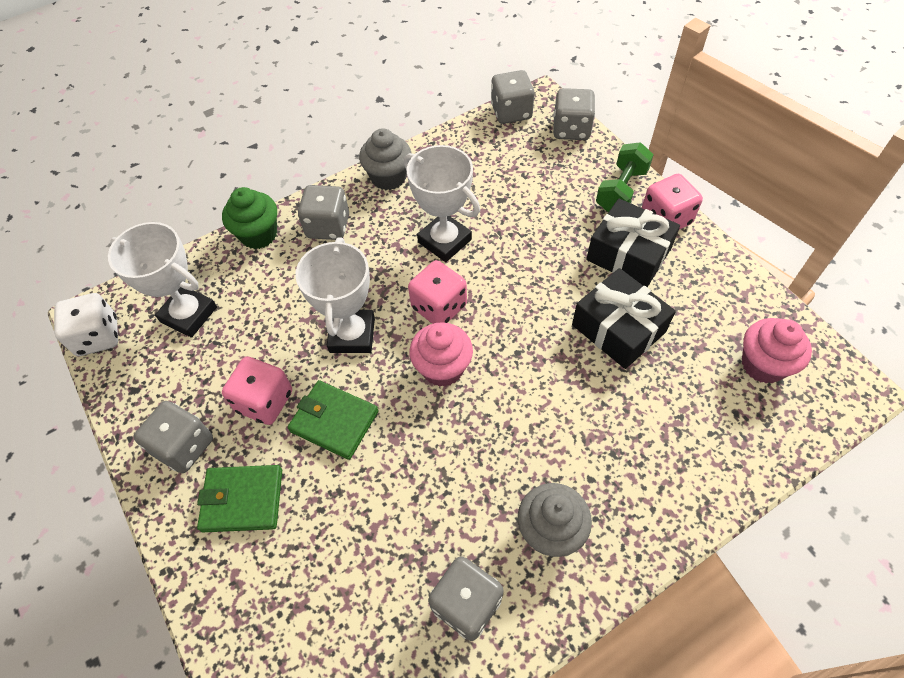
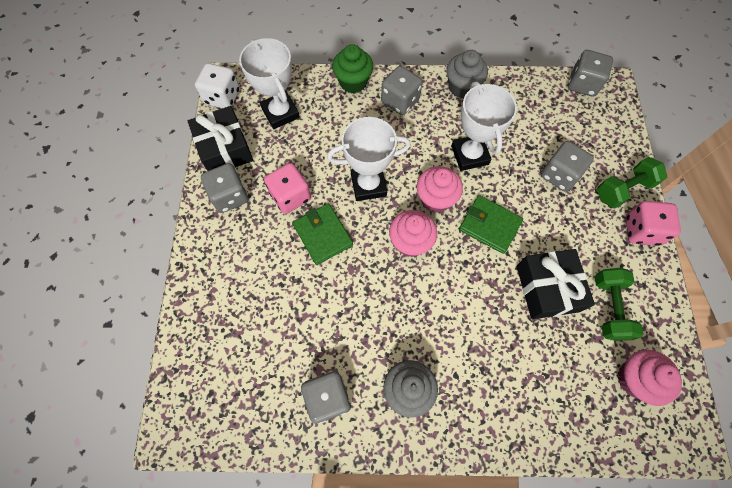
camera: 30 degrees right, 10 degrees up
green wallet [197,465,282,532] -> green wallet moved to [459,195,523,254]
white trophy [295,238,375,353] -> white trophy turned 45 degrees clockwise [327,117,411,201]
pink dice [408,260,467,324] -> pink cupcake [417,166,463,213]
grey dice [553,88,595,140] -> grey dice moved to [541,141,594,192]
black gift [586,199,680,287] -> black gift moved to [188,106,253,171]
none -> green dumbbell [595,268,643,341]

